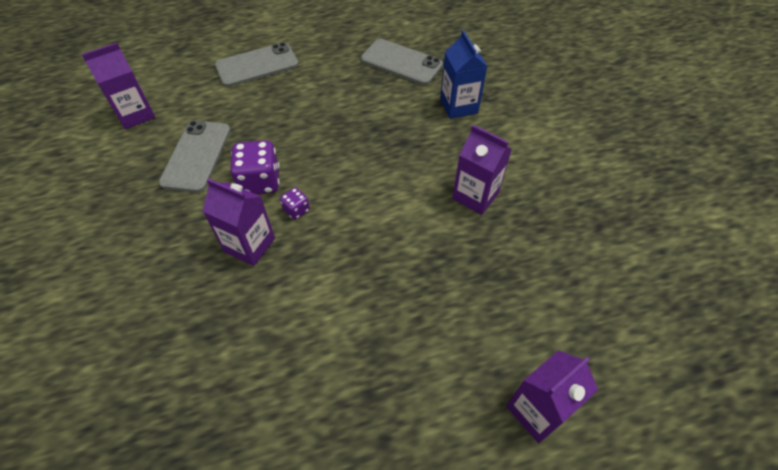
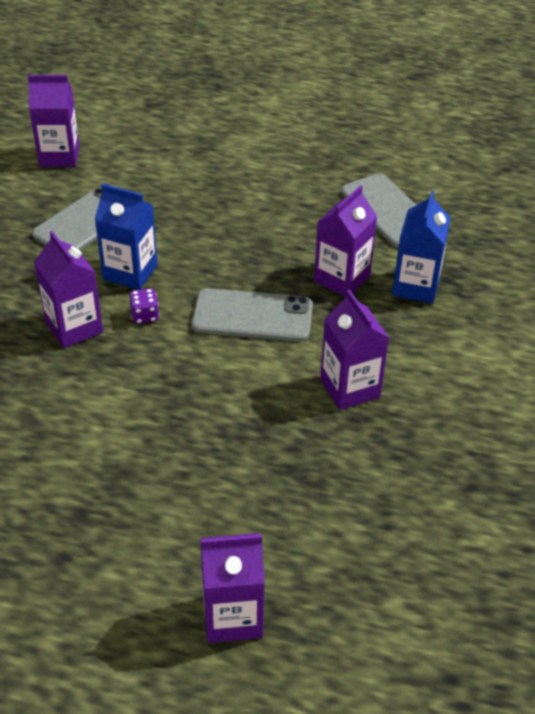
camera: 30 degrees right, 10 degrees down
grey phone [215,42,299,87] -> grey phone moved to [191,288,313,342]
purple dice [230,140,280,194] -> blue carton [95,184,158,290]
none -> purple carton [314,185,378,297]

